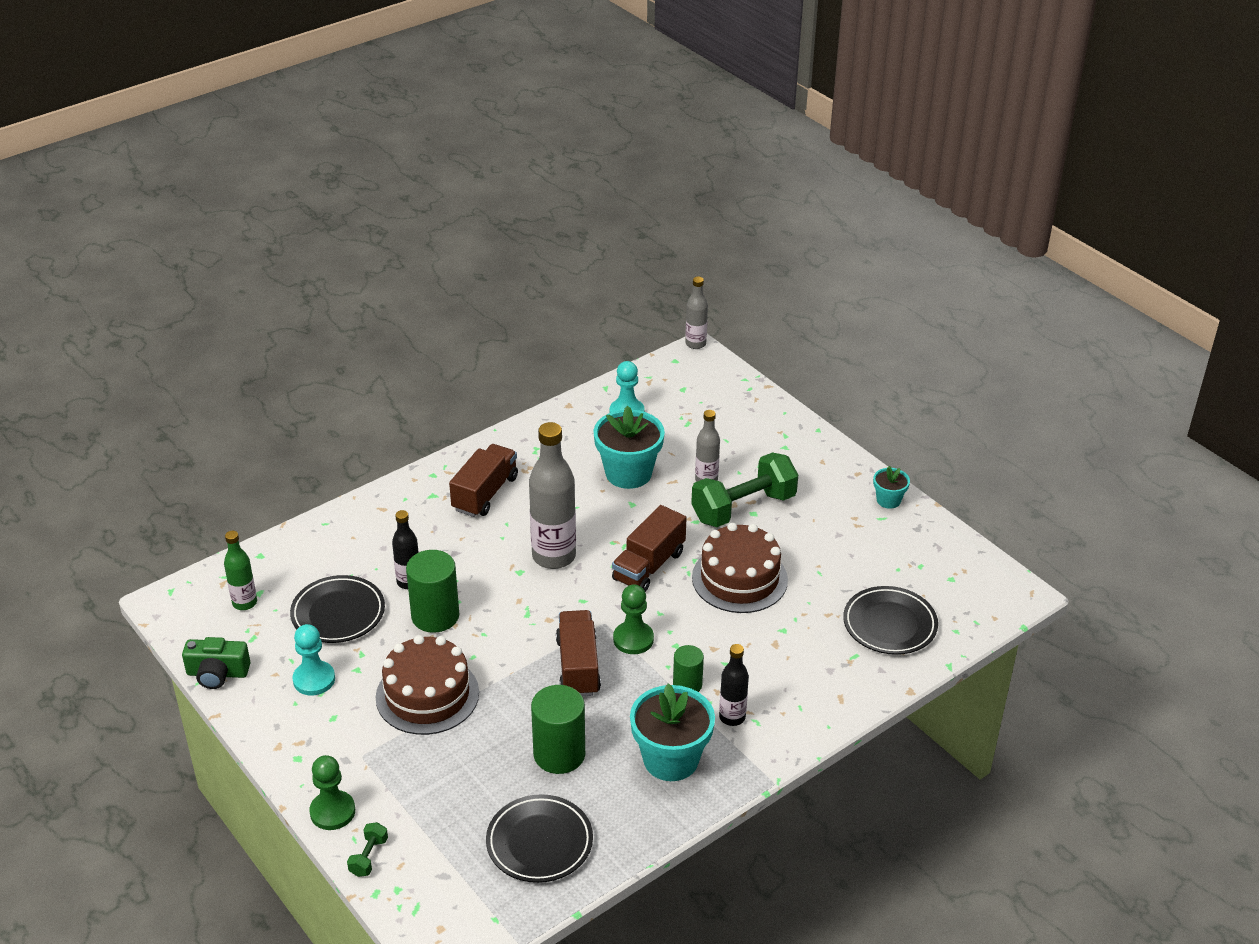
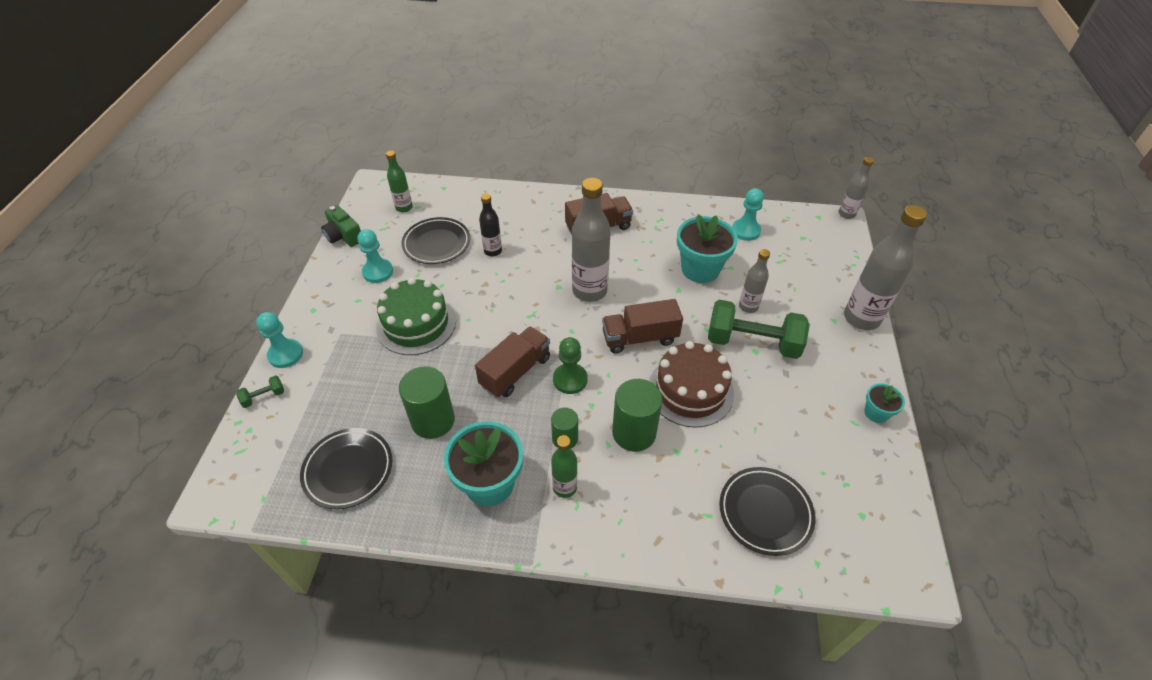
camera: 45 degrees right, 10 degrees up
green pawn [309,755,355,830] -> turquoise pawn [256,312,303,368]
brown cake [376,635,479,735] -> green cake [376,277,456,355]
green cylinder [406,550,459,633] -> green cylinder moved to [612,379,663,452]
black bottle [719,644,749,726] -> green bottle [551,435,577,498]
none -> grey bottle [844,205,927,330]

